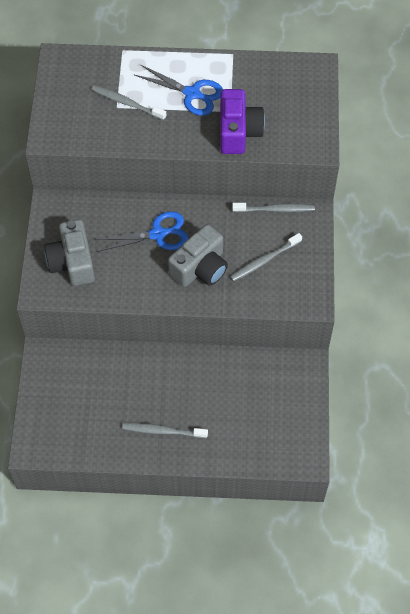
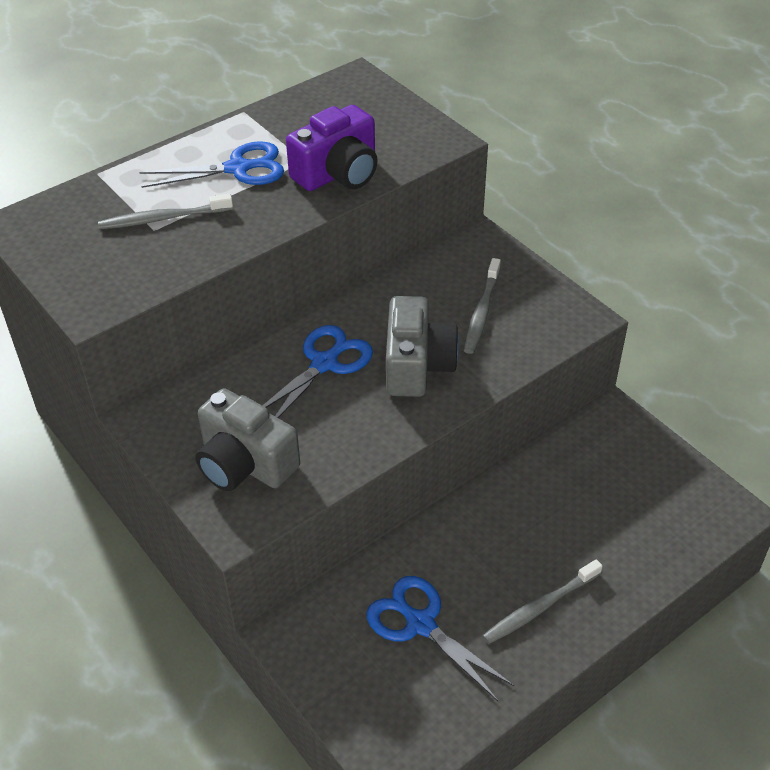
camera: 40 degrees left, 15 degrees down
purple camera [220,89,265,154] -> purple camera turned 90 degrees clockwise [286,105,378,191]
grey toothbrush [232,203,315,212] -> none
none -> blue scissors [367,576,514,701]

